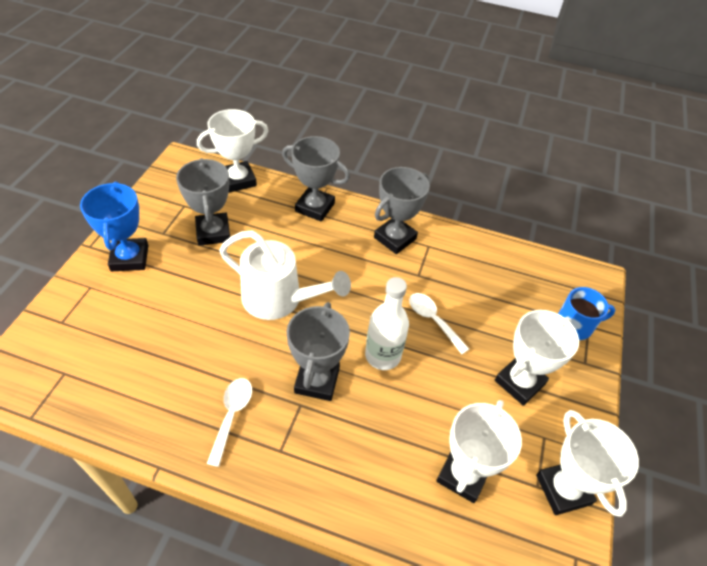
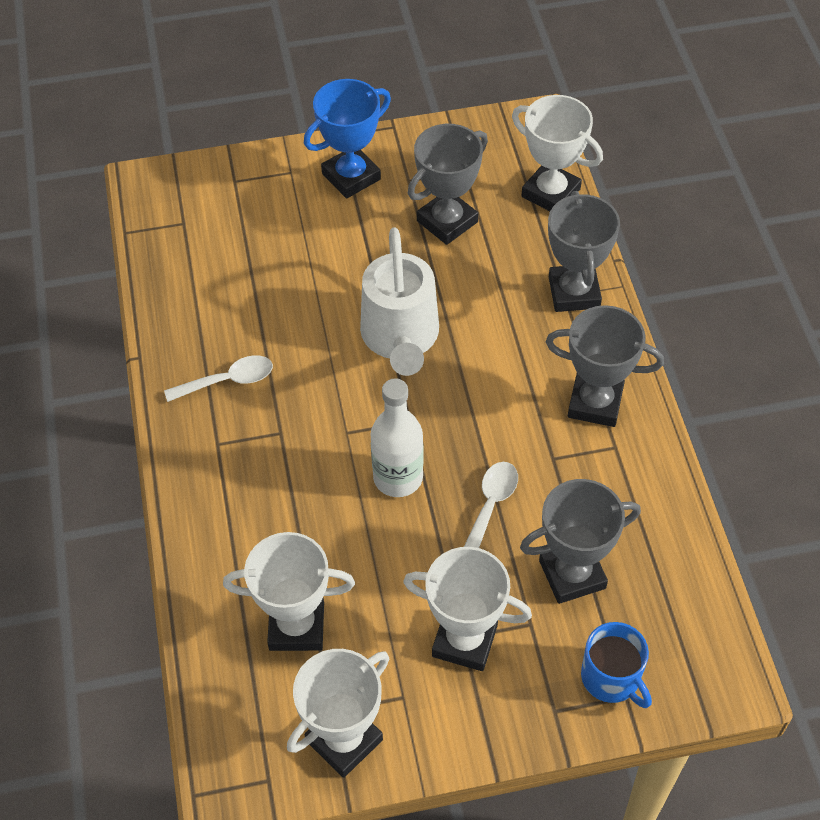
camera: 65 degrees right, 5 degrees up
grey trophy [287,302,350,401] -> grey trophy moved to [520,479,641,604]

